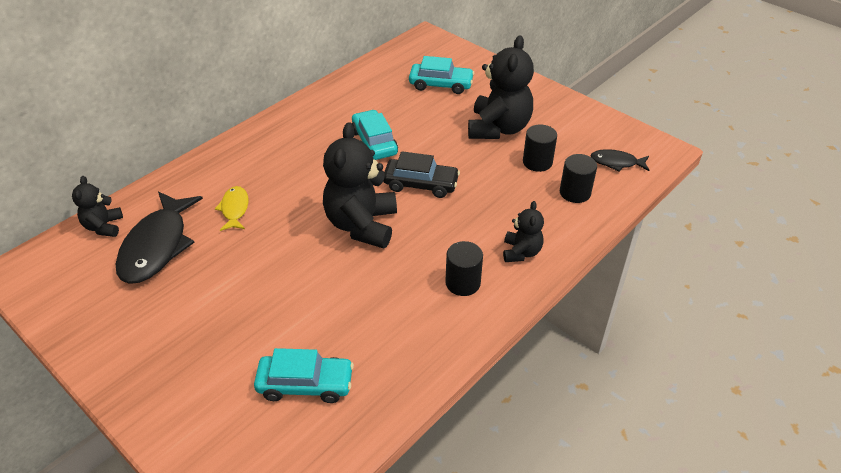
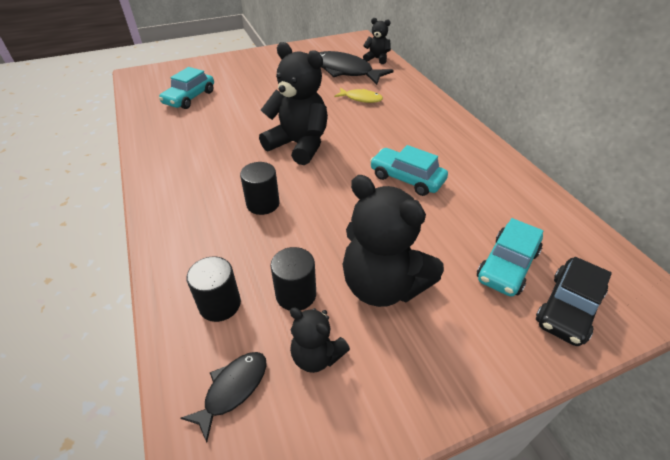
camera: 115 degrees right, 0 degrees up
turquoise car [352,110,398,160] -> turquoise car turned 150 degrees counterclockwise [370,145,448,196]
black car [383,151,460,198] -> black car moved to [536,257,612,346]
black cylinder [445,241,483,296] -> black cylinder moved to [240,162,280,215]
black teddy bear [503,201,544,262] -> black teddy bear moved to [290,308,350,373]

